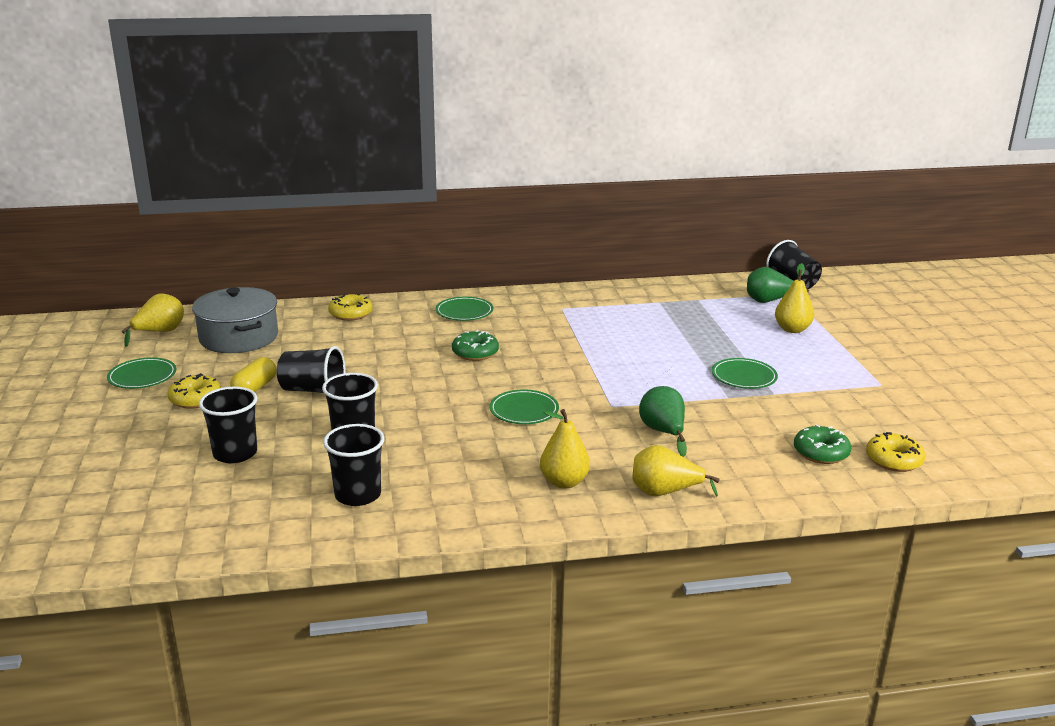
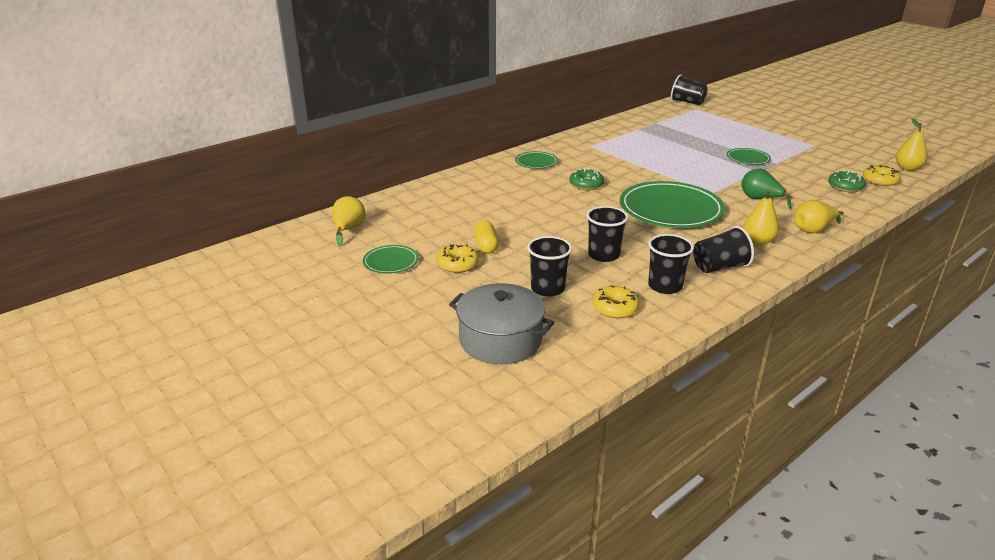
camera: 30 degrees left, 5 degrees up
grey pot [192,287,278,353] -> grey pot moved to [449,283,554,364]
black cup [277,346,345,393] -> black cup moved to [693,226,754,273]
yellow donut [328,293,373,321] -> yellow donut moved to [593,286,639,318]
green plate [490,390,559,424] -> green plate [620,181,725,228], size x2.10
green pear [747,267,809,303] -> none
yellow pear [775,263,814,333] -> yellow pear moved to [896,118,928,171]

